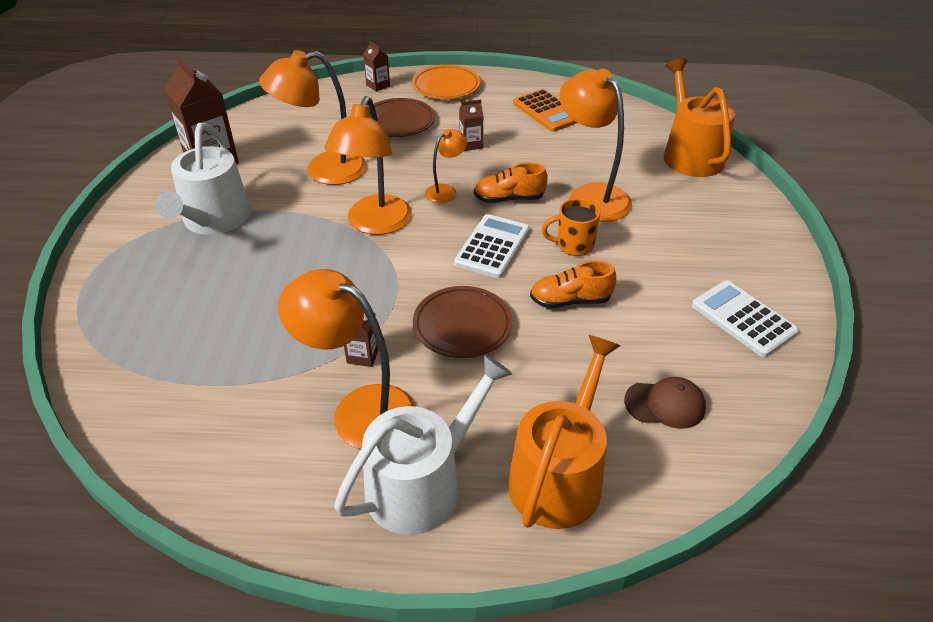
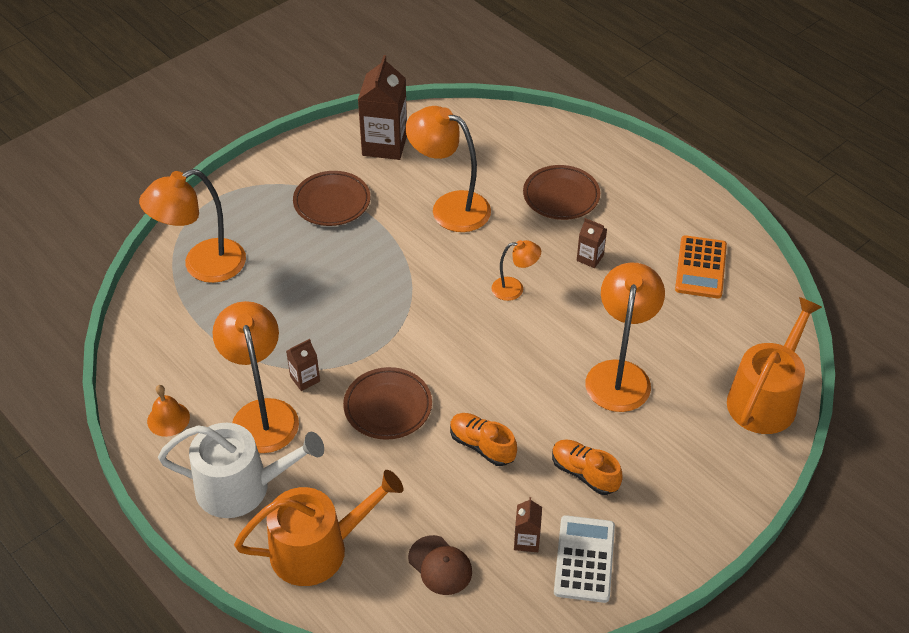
camera: 45 degrees right, 5 degrees up
white watering can [156,123,251,235] -> brown plate [293,171,370,226]
orange lamp [324,96,412,235] -> orange lamp moved to [139,169,246,283]
brown carton [363,41,390,92] -> brown carton moved to [514,497,542,552]
orange plate [412,65,480,99] -> none
white calculator [454,214,530,278] -> none
orange shoe [474,163,548,203] -> orange shoe moved to [552,440,623,495]
orange mug [542,198,601,256] -> none
none -> orange bell [147,385,190,437]

